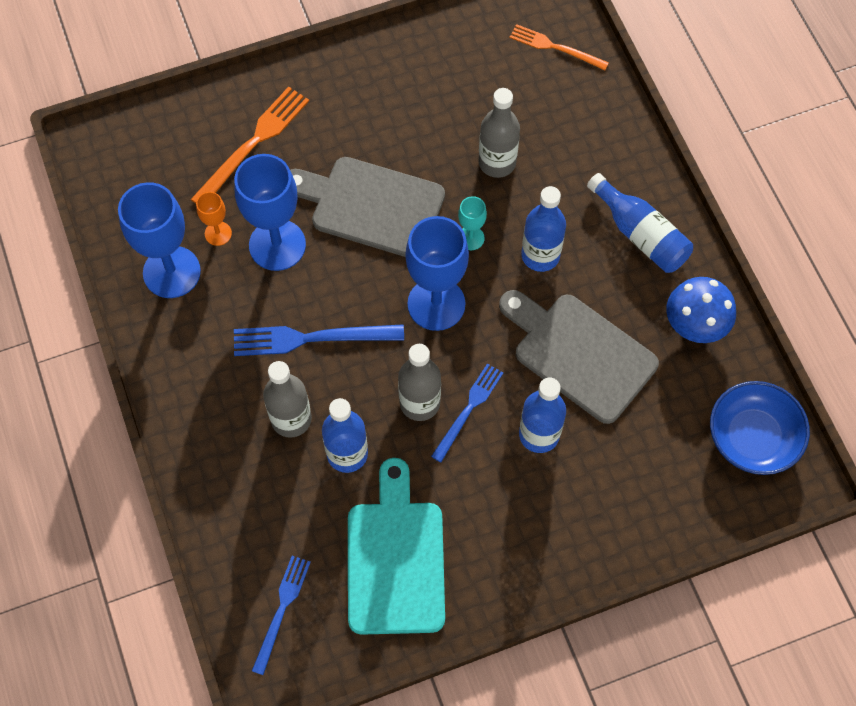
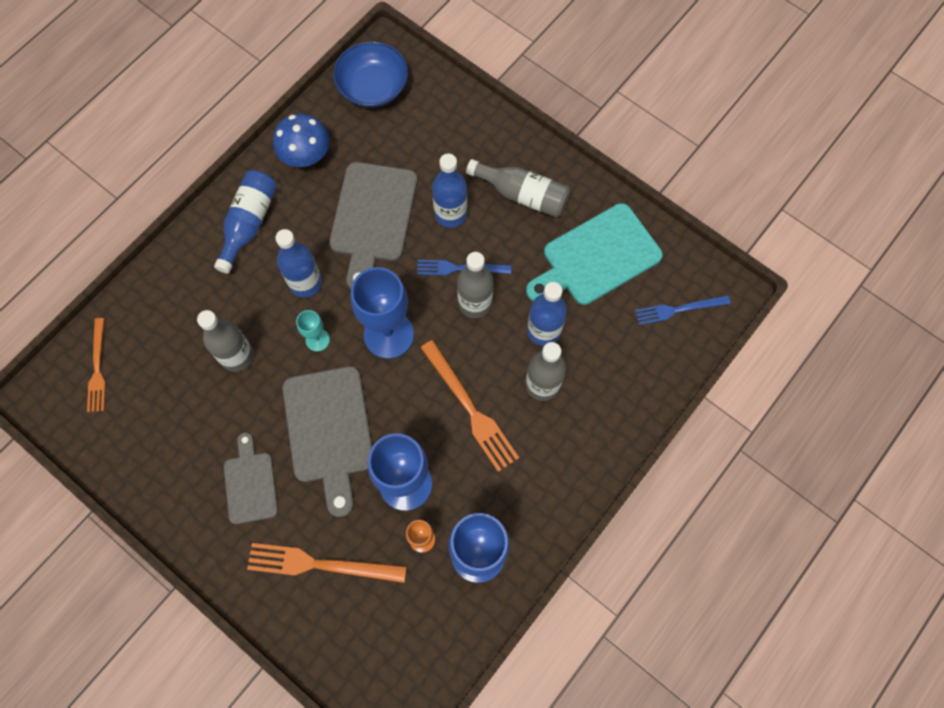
camera: 120 degrees left, 5 degrees up
blue fork [234,324,404,356] -> orange fork [420,340,519,472]
none -> grey cutting board [224,432,278,524]
none -> grey bottle [466,159,570,218]

